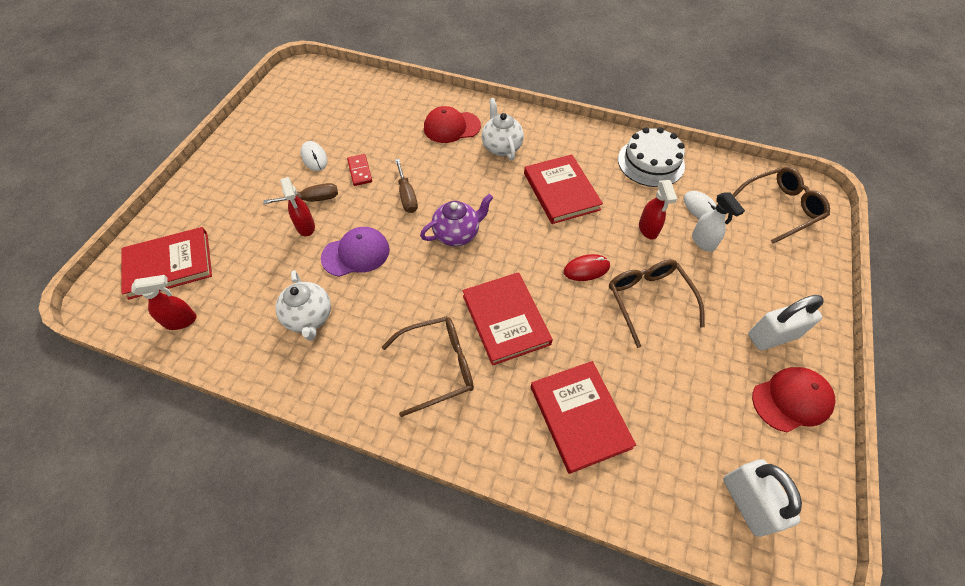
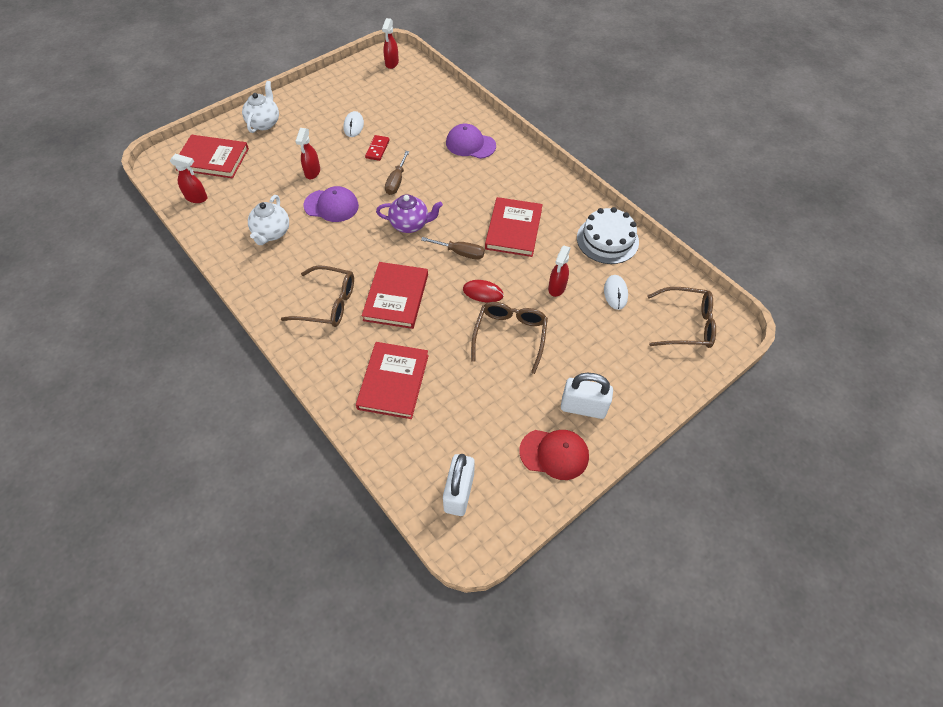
camera: 30 degrees right, 0 degrees up
brown screwdriver [263,183,338,204] -> brown screwdriver moved to [421,237,485,260]
red cap [424,106,481,143] -> purple cap [446,124,496,159]
white teapot [482,98,524,160] -> white teapot moved to [242,81,279,133]
white spray bottle [692,193,745,252] -> none
none -> red spray bottle [382,18,399,69]

